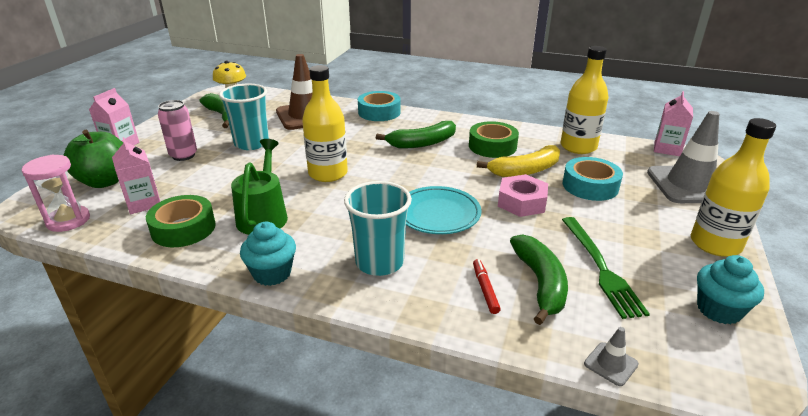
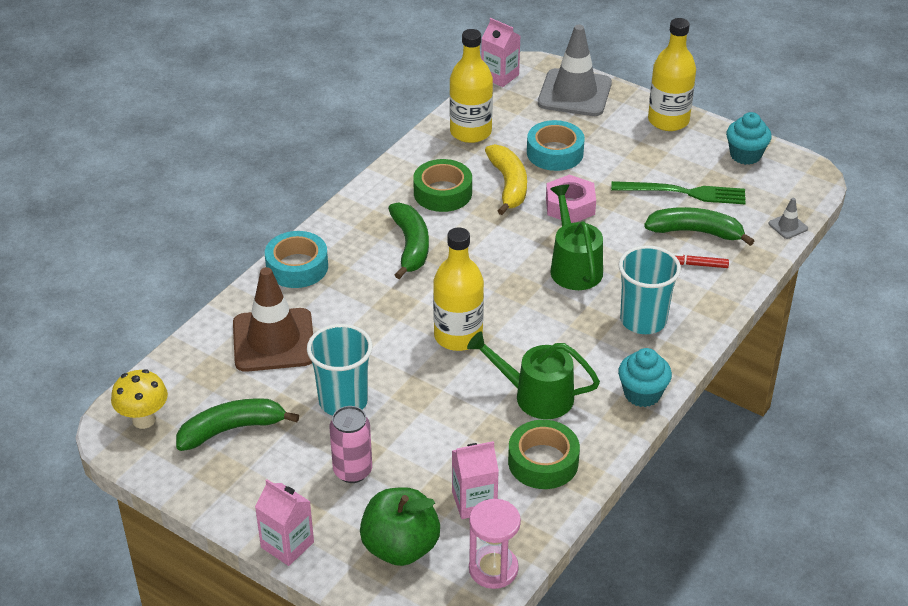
camera: 75 degrees left, 10 degrees up
turquoise plate [406,186,482,234] -> green watering can [550,185,603,290]

